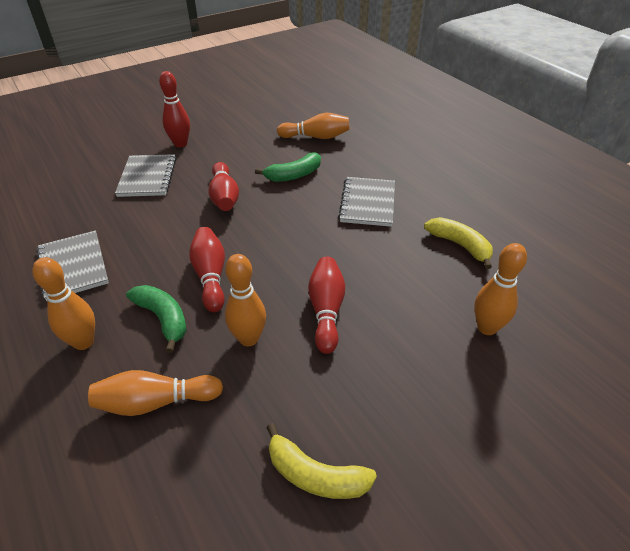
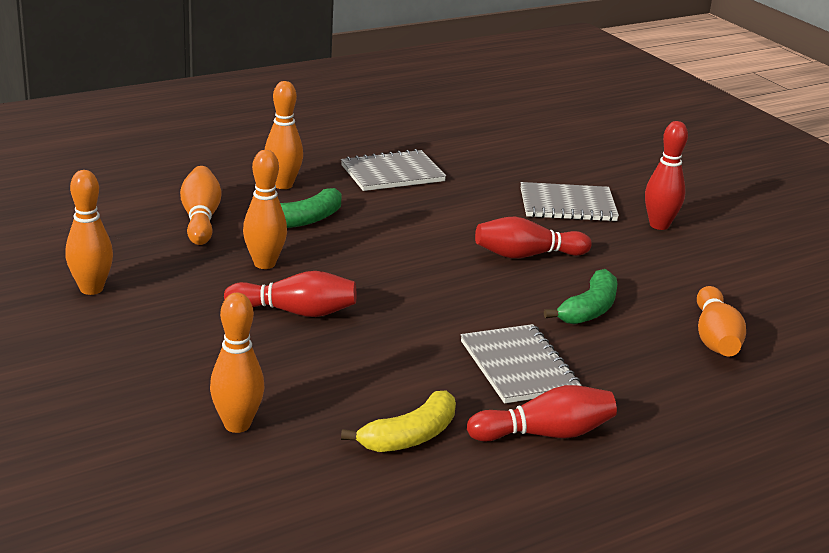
camera: 90 degrees right, 15 degrees down
red bowling pin [189,227,225,312] -> red bowling pin moved to [467,385,617,441]
green banana [255,152,321,182] -> green banana turned 120 degrees counterclockwise [544,269,617,324]
yellow banana [266,423,377,499] -> orange bowling pin [65,170,113,295]
grey notebook [338,177,395,227] -> grey notebook turned 60 degrees clockwise [461,324,582,403]

